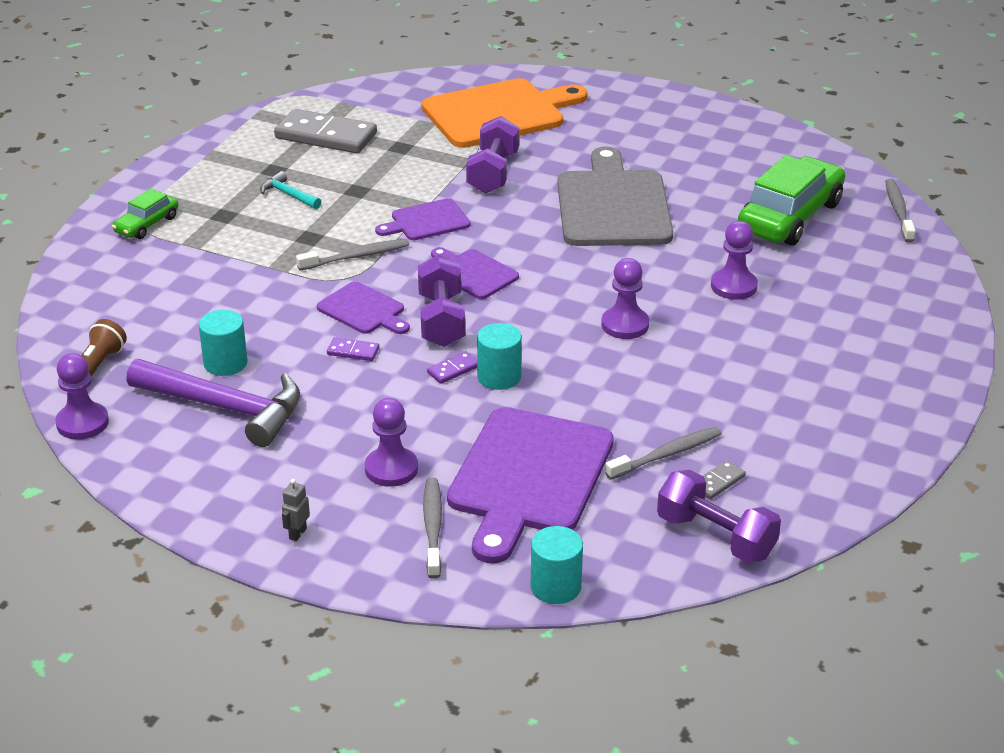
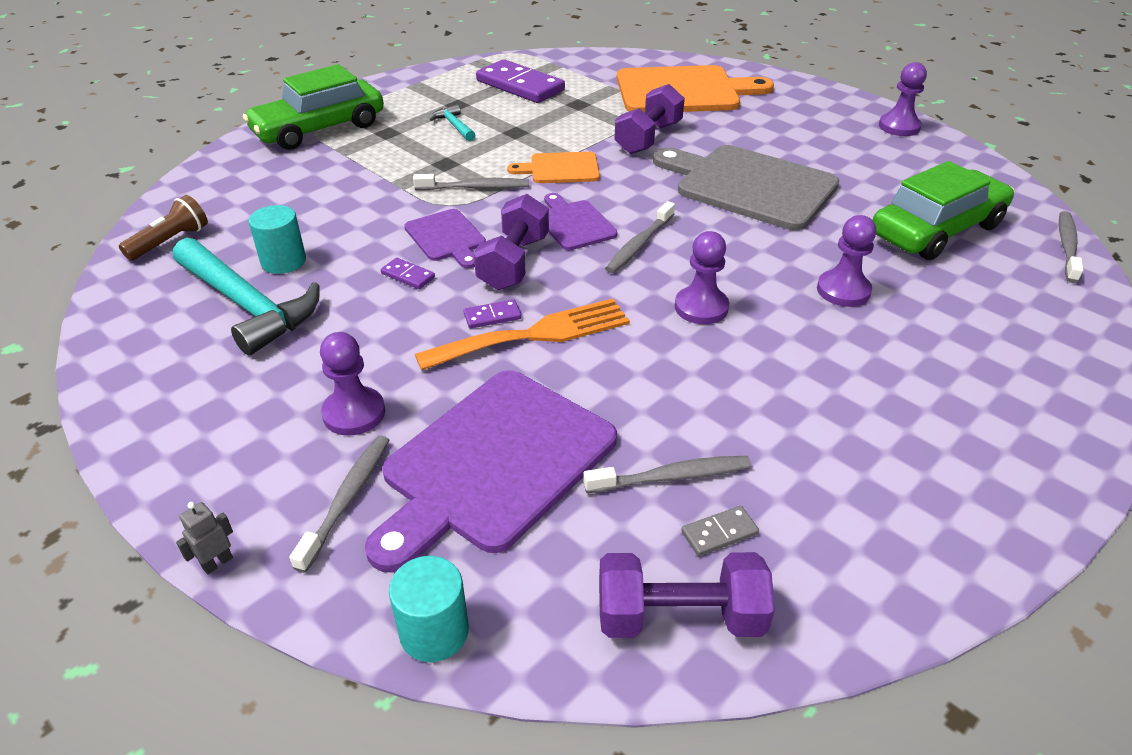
camera: 20 degrees right, 5 degrees up
purple pawn [55,353,109,440] -> purple pawn moved to [879,62,927,136]
green car [112,188,178,239] -> green car [243,64,384,150], size x1.98
purple hammer [126,359,300,447] -> turquoise hammer [173,238,320,355]
grey domino [274,109,377,154] -> purple domino [476,59,565,103]
grey robot [282,479,310,541] -> grey robot moved to [176,502,233,574]
purple cutting board [375,198,470,240] -> orange cutting board [507,152,600,183]
turquoise cylinder [477,323,522,390] -> orange fork [415,298,630,370]
grey cutting board [557,147,673,246] -> grey cutting board turned 75 degrees counterclockwise [653,145,839,230]
purple dumbbell [657,470,781,563] -> purple dumbbell turned 60 degrees counterclockwise [599,552,775,638]
none -> grey toothbrush [605,201,675,273]

